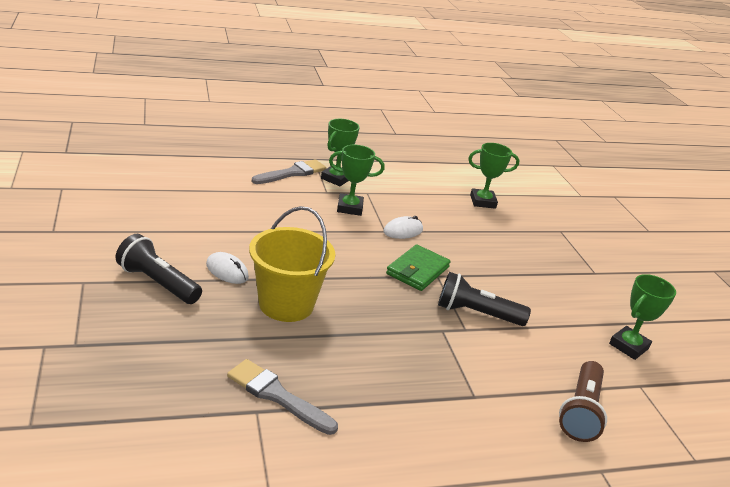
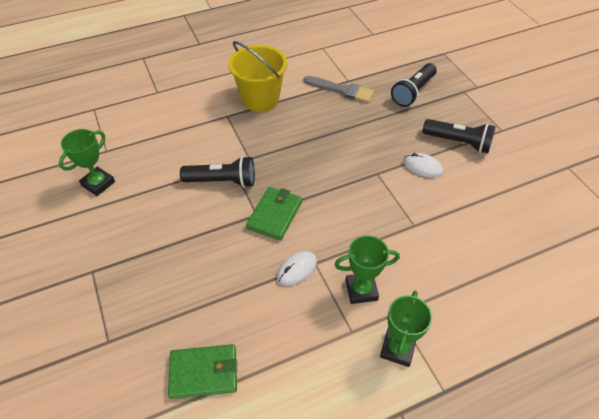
camera: 175 degrees right, 20 degrees up
yellow bucket [249,206,335,322] -> yellow bucket moved to [228,41,287,112]
grey brush [252,159,326,184] -> none
green trophy [468,143,520,209] -> green wallet [168,344,237,399]
brown flashlight [559,361,607,442] -> none
none -> black flashlight [391,63,437,107]

